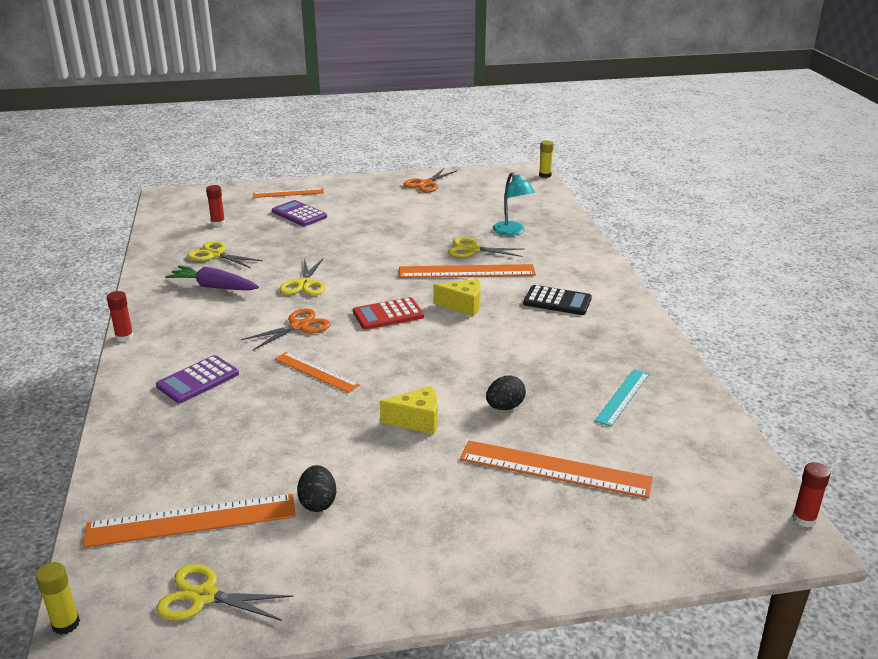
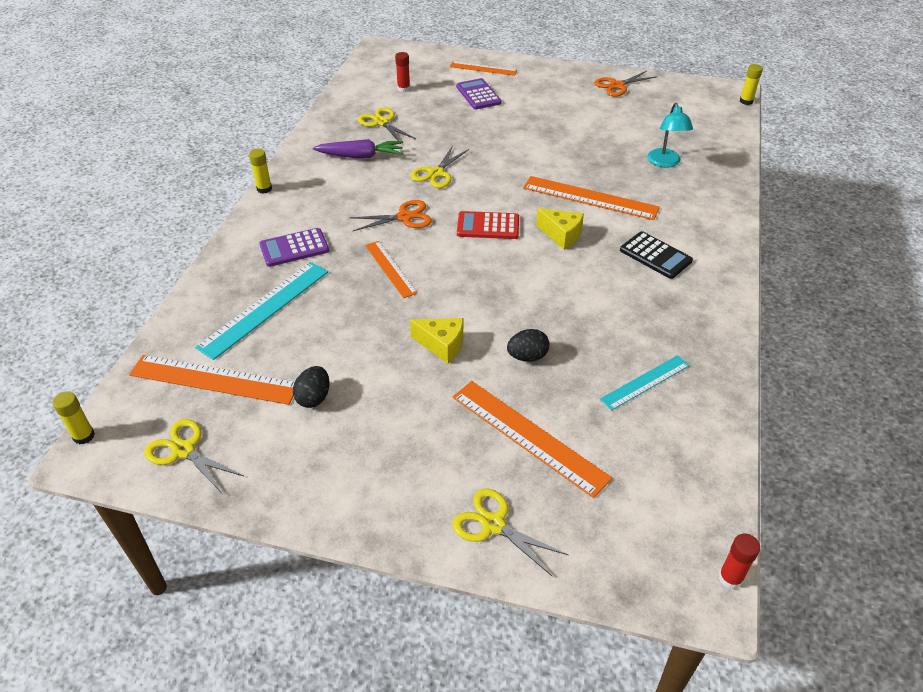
camera: 25 degrees right, 15 degrees up
red glue stick [107,291,134,342] -> yellow glue stick [249,149,272,194]
purple carrot [165,266,259,290] -> purple carrot turned 135 degrees clockwise [313,139,403,158]
yellow scissors [448,237,524,257] -> yellow scissors moved to [452,489,568,577]
none -> turquoise ruler [195,262,328,360]

